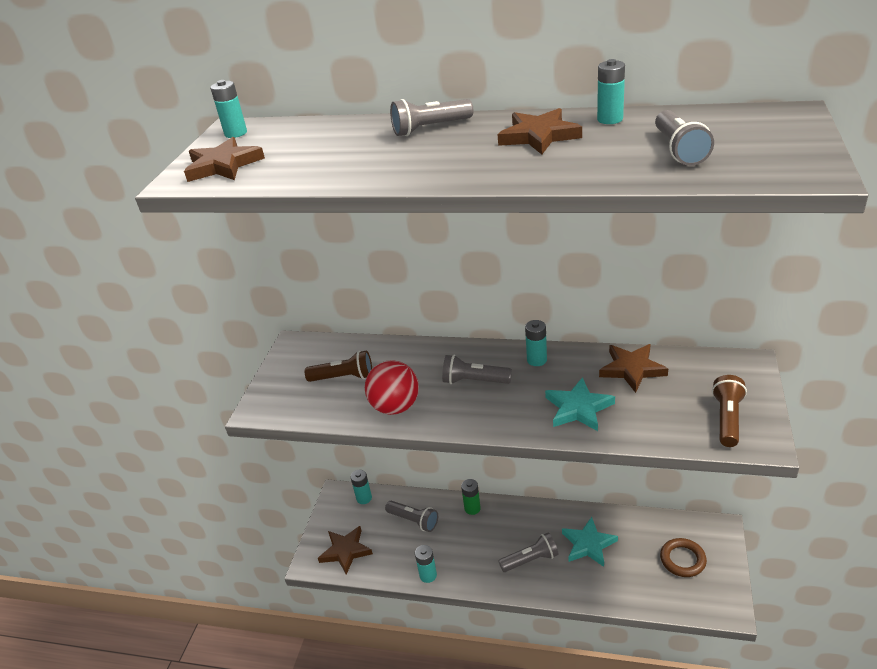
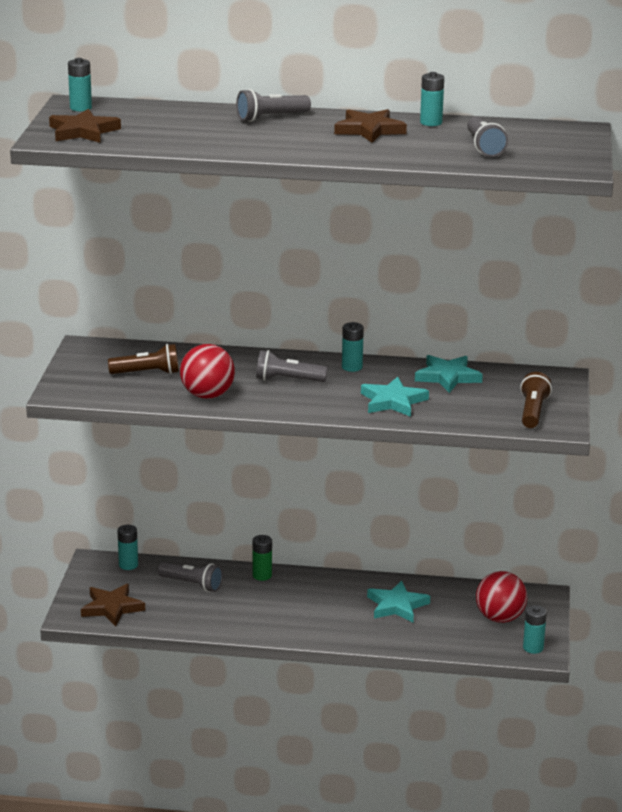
camera: 10 degrees left, 10 degrees down
turquoise battery [415,545,437,583] -> turquoise battery moved to [523,605,547,654]
grey flashlight [498,532,559,572] -> none
brown star [599,344,668,393] -> turquoise star [415,355,483,393]
brown ring [660,538,707,577] -> red ball [476,571,527,623]

